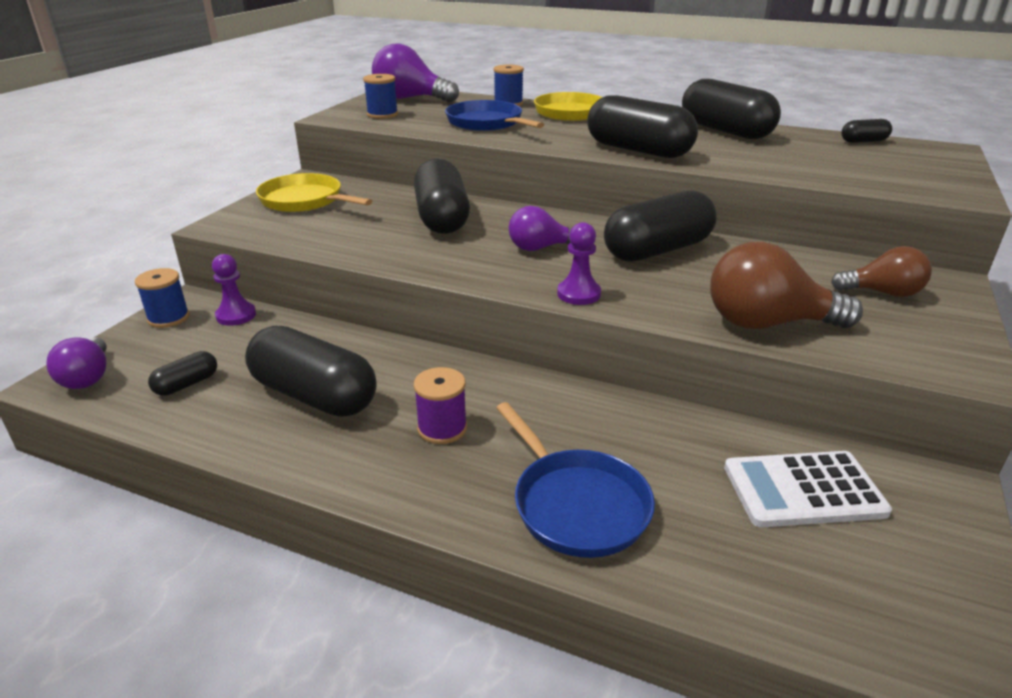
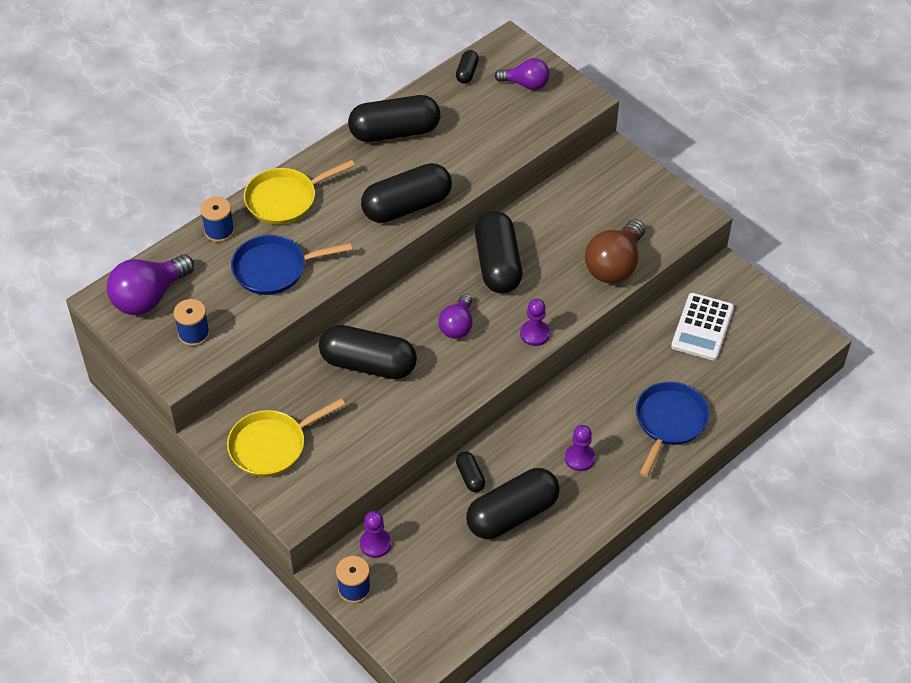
camera: 65 degrees left, 20 degrees up
purple light bulb [46,337,107,389] -> purple light bulb moved to [495,58,550,90]
black capsule [148,351,217,396] -> black capsule moved to [456,452,485,492]
purple spool [414,367,467,444] -> purple pawn [565,425,595,471]
blue pan [496,402,655,558] -> blue pan turned 60 degrees counterclockwise [636,382,710,477]
brown light bulb [831,246,932,297] -> none

